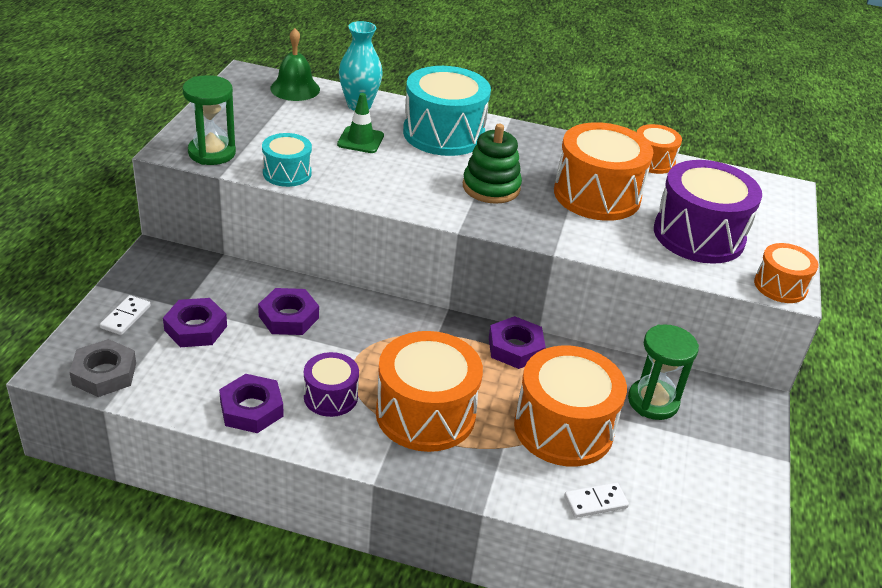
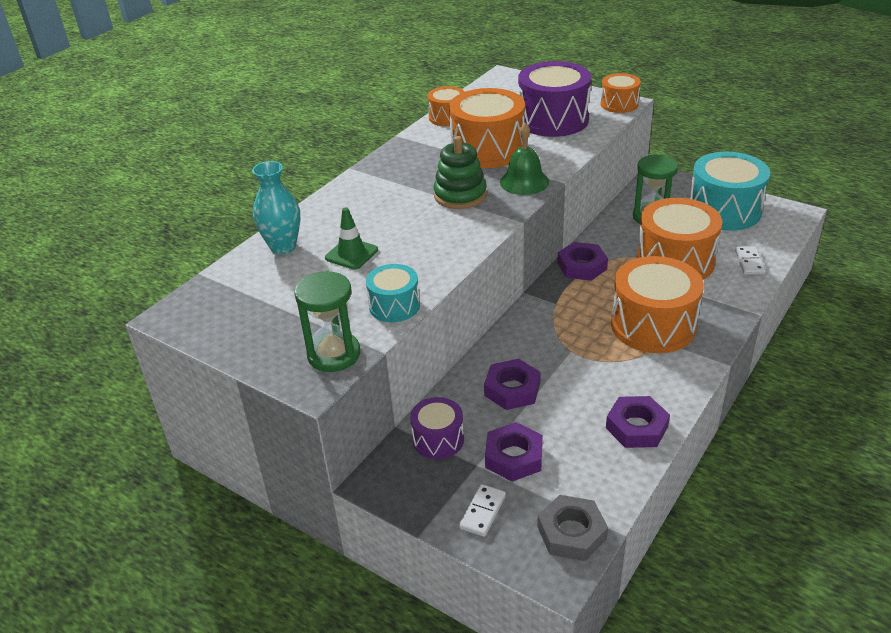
camera: 65 degrees left, 0 degrees up
white domino [100,295,151,335] -> white domino turned 75 degrees clockwise [459,484,506,537]
green bell [270,28,320,101] -> green bell moved to [500,123,549,195]
purple drum [304,352,359,417] -> purple drum moved to [410,397,464,459]
turquoise drum [403,66,491,156] -> turquoise drum moved to [690,152,770,231]

